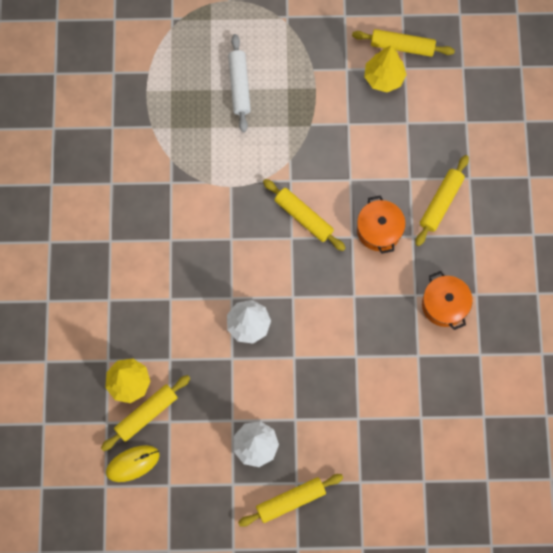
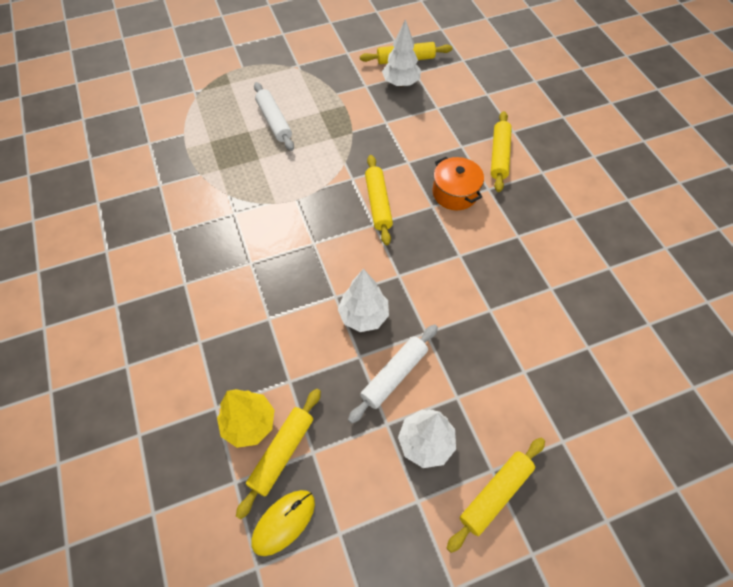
camera: 20 degrees left, 15 degrees down
yellow rolling pin [263,179,346,251] -> yellow rolling pin turned 60 degrees clockwise [365,155,393,245]
yellow tree [364,46,407,92] -> white tree [382,19,421,87]
orange pot [422,271,473,330] -> none
none -> white rolling pin [348,324,438,424]

